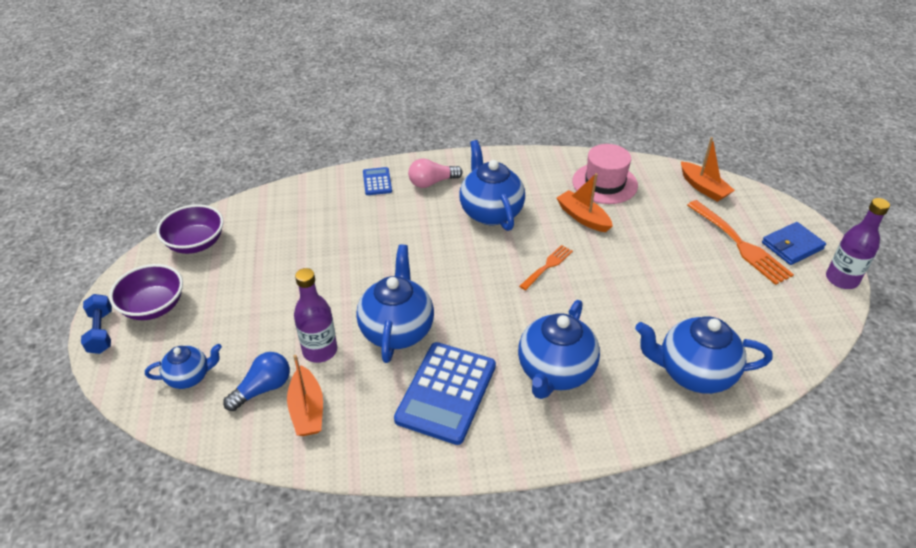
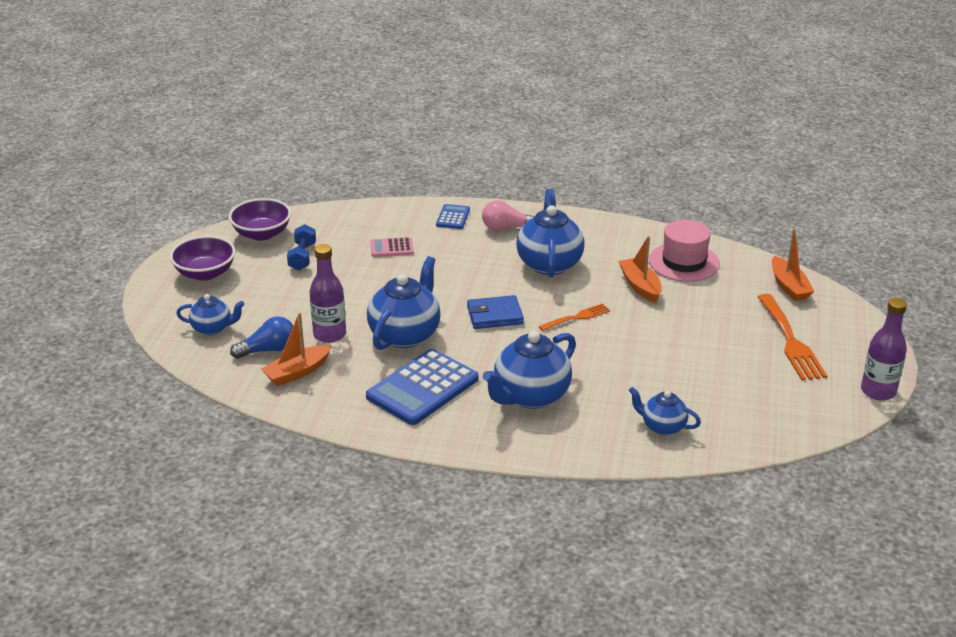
camera: 20 degrees right, 10 degrees down
blue dumbbell [81,294,112,354] -> blue dumbbell moved to [287,224,316,271]
orange boat [287,355,323,436] -> orange boat turned 45 degrees clockwise [261,312,332,386]
blue teapot [635,316,772,394] -> blue teapot [629,387,701,435], size x0.57
blue wallet [762,222,826,265] -> blue wallet moved to [467,295,524,329]
none -> pink calculator [370,237,414,257]

